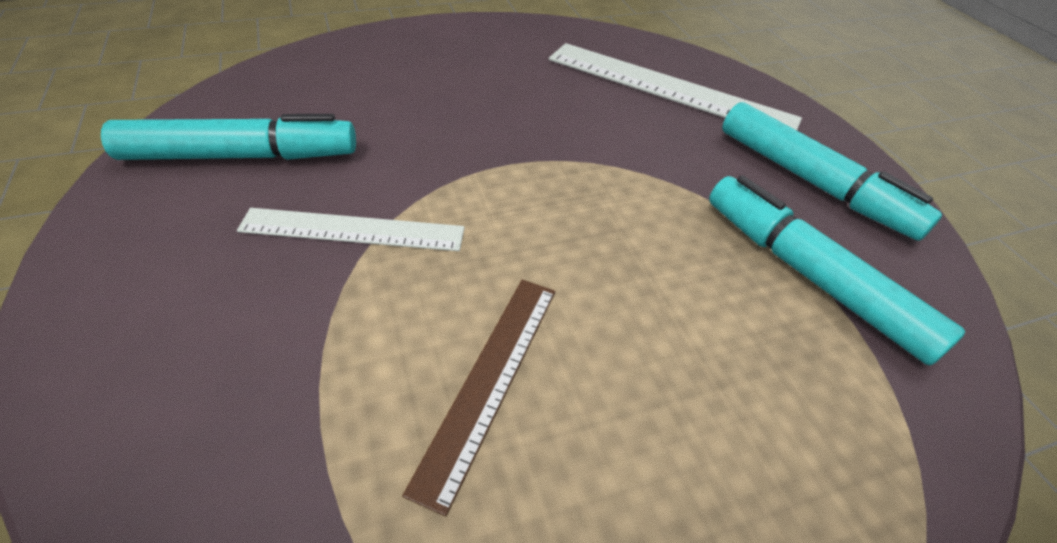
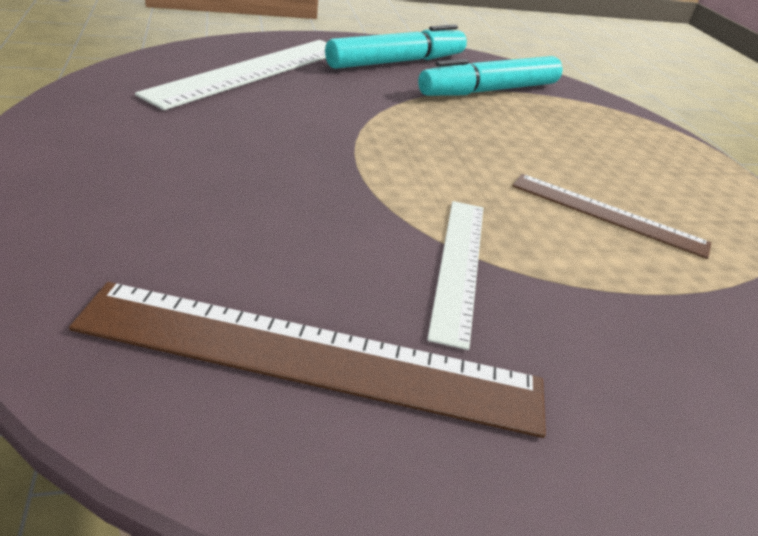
camera: 85 degrees left, 10 degrees down
turquoise marker [101,114,356,160] -> brown ruler [69,282,546,438]

